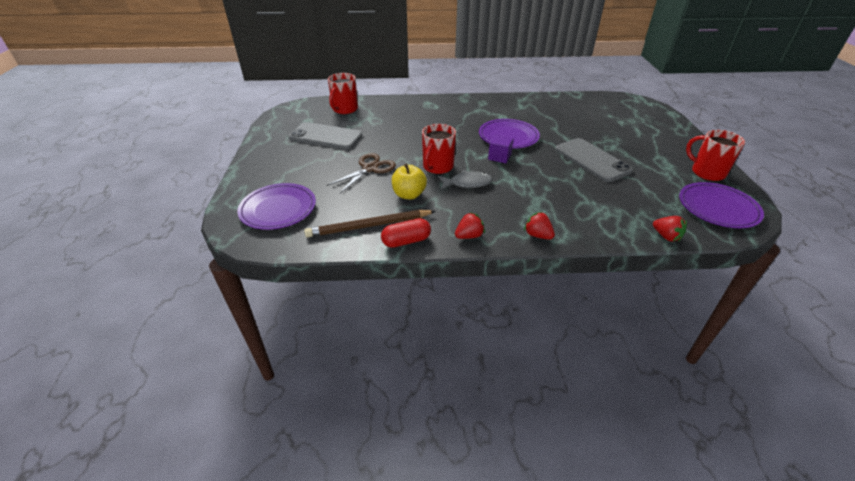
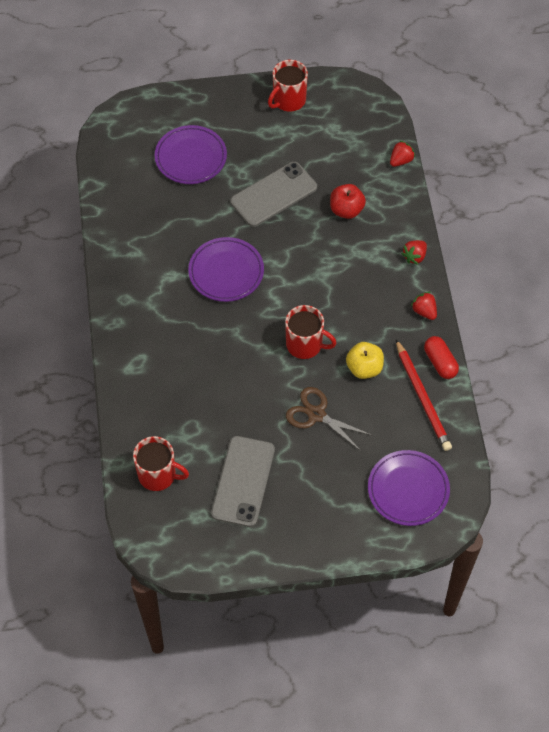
camera: 95 degrees left, 20 degrees up
brown pencil [304,210,436,238] -> red pencil [396,339,452,451]
grey fish [438,170,492,190] -> none
purple cube [488,134,513,163] -> none
purple plate [679,182,764,228] -> purple plate moved to [155,125,227,184]
none -> red apple [330,184,366,219]

